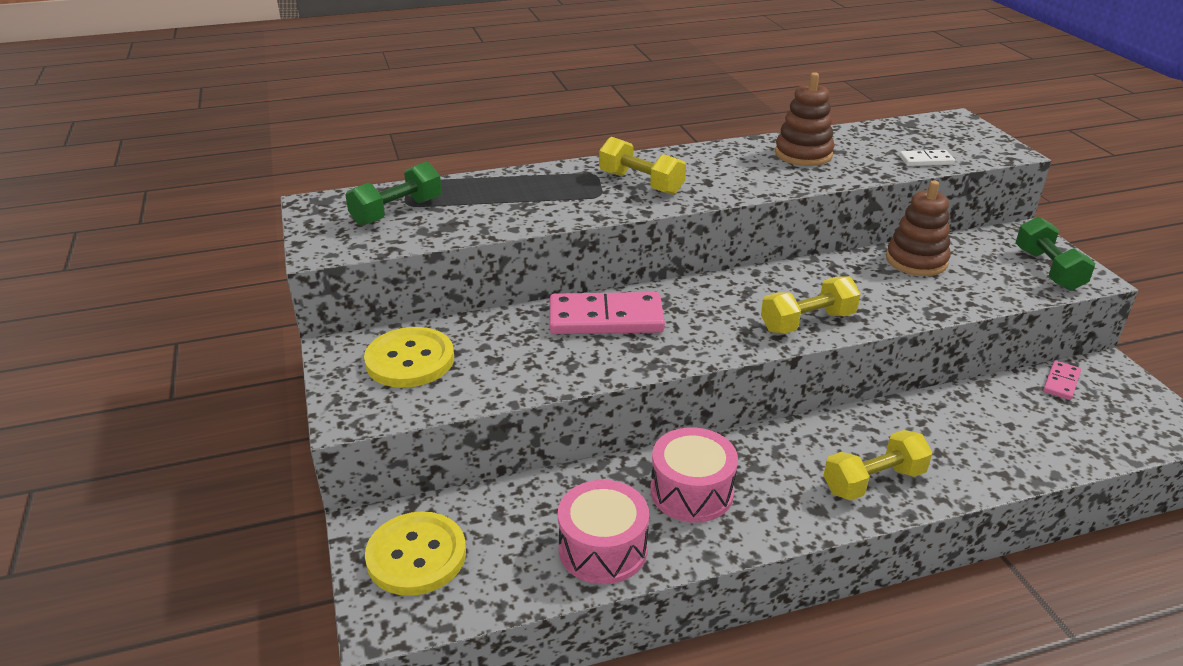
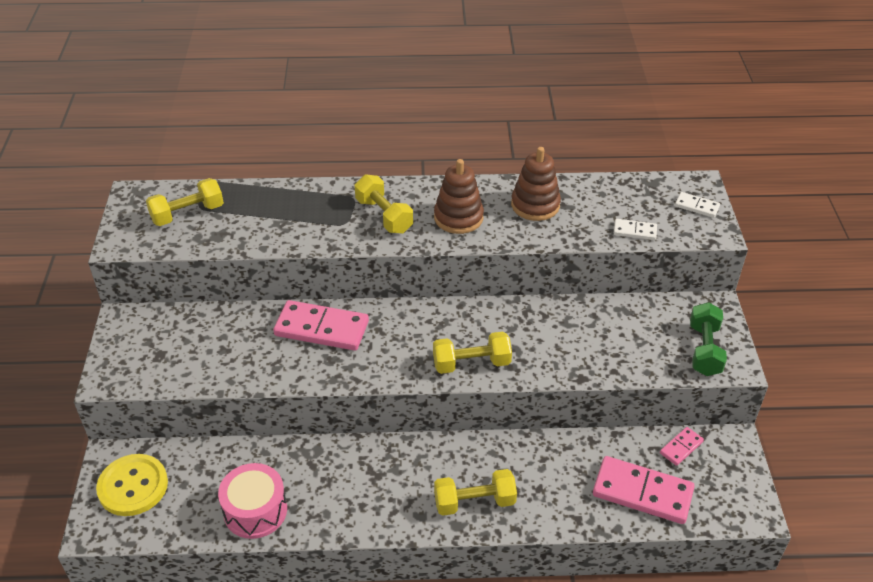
camera: 15 degrees right, 10 degrees up
green dumbbell [345,162,442,226] -> yellow dumbbell [146,178,224,226]
yellow button [364,327,454,388] -> none
pink drum [651,427,738,523] -> none
brown stacking toy [886,180,951,276] -> brown stacking toy moved to [434,159,484,234]
none -> pink domino [593,456,695,524]
none -> white domino [675,192,720,218]

